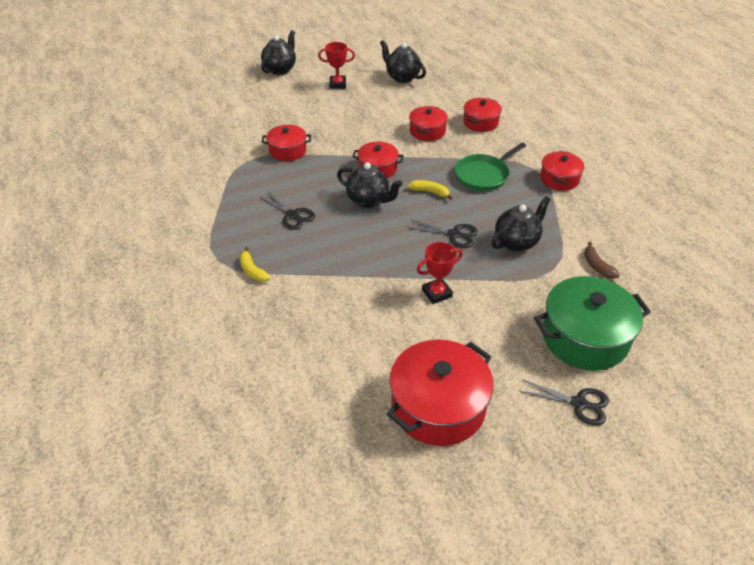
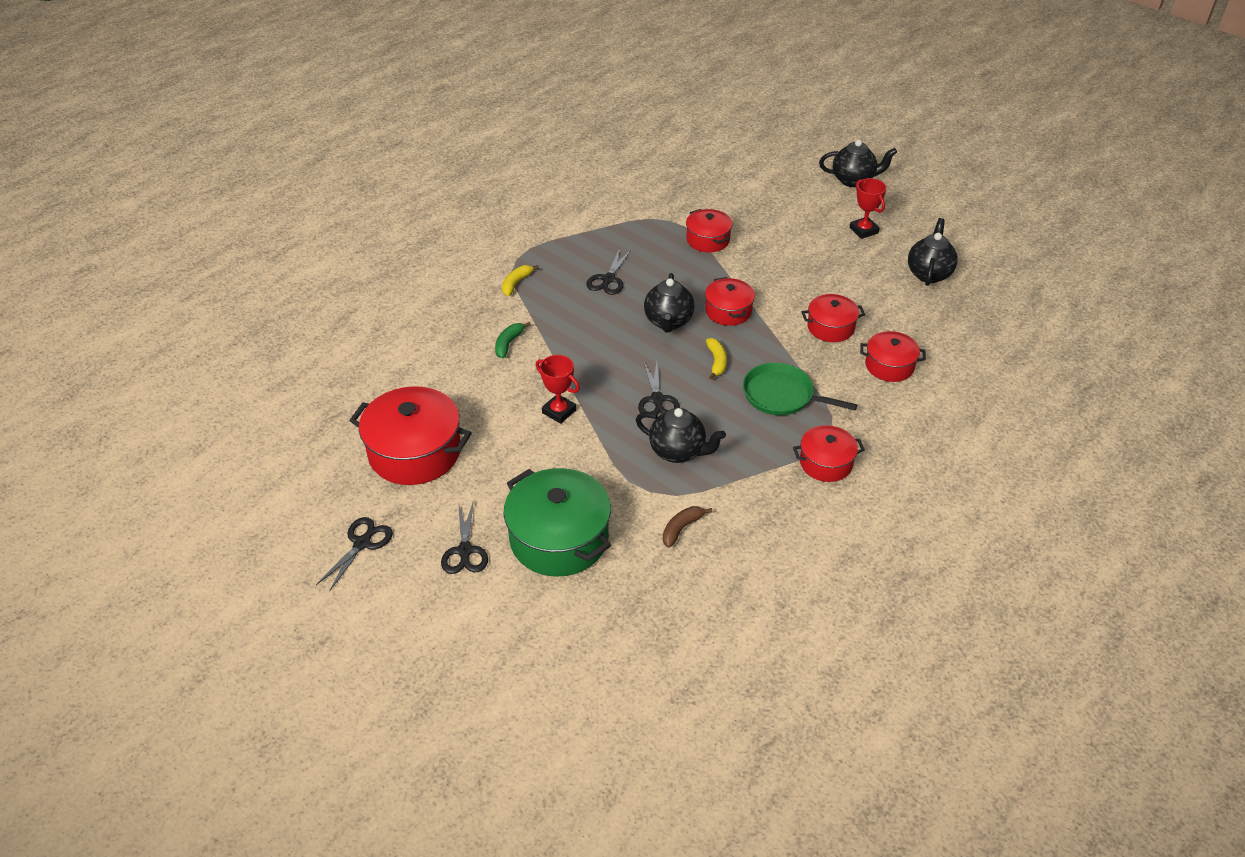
camera: 65 degrees right, 0 degrees up
none -> black scissors [316,517,393,592]
none -> green banana [495,322,531,358]

